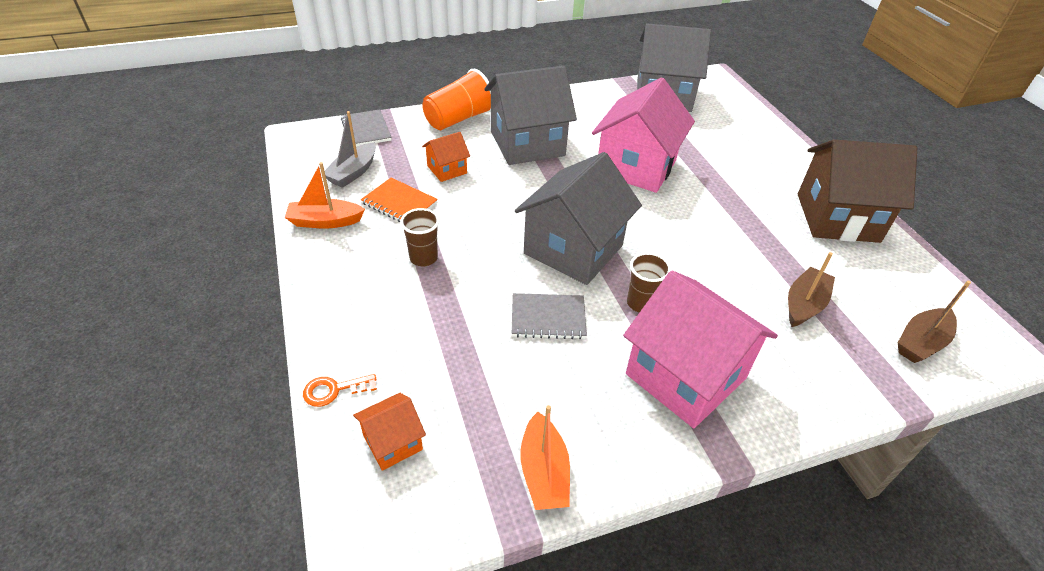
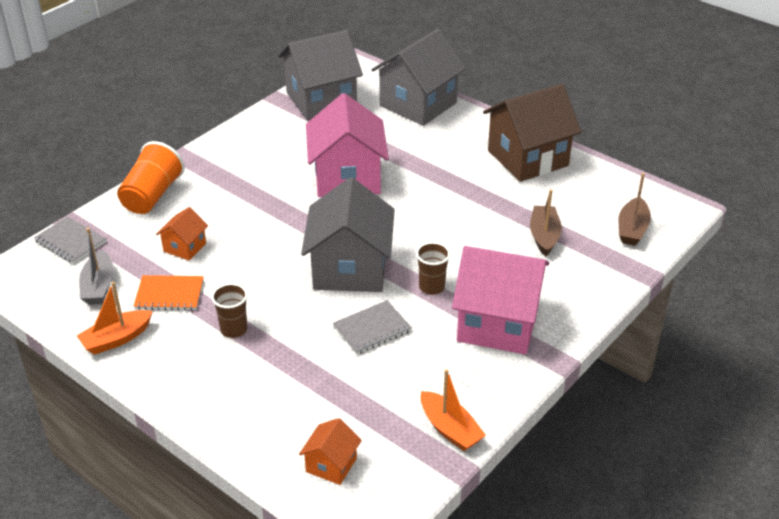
camera: 30 degrees left, 5 degrees down
orange key [303,374,377,407] -> none
grey house [485,66,577,165] -> grey house moved to [371,29,466,126]

